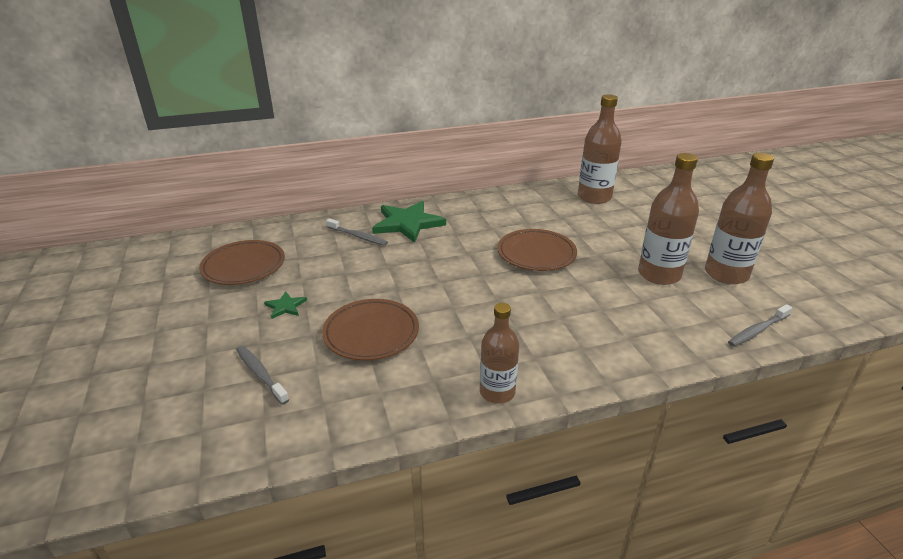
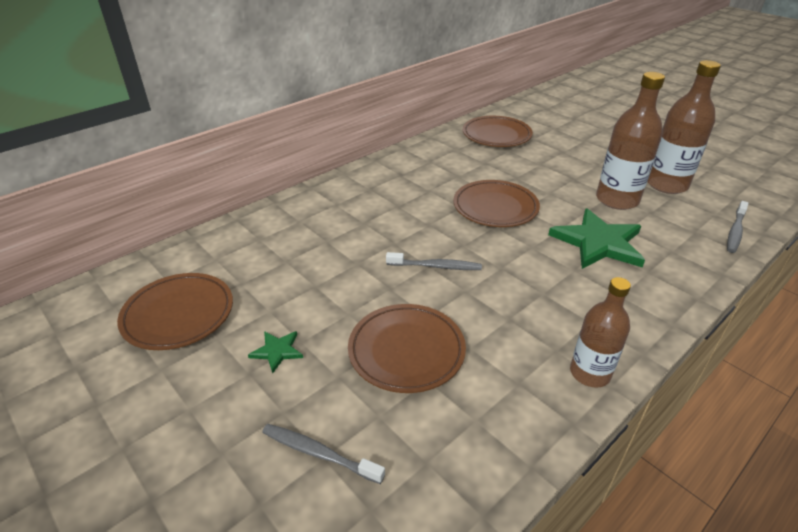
camera: 25 degrees left, 5 degrees up
grey toothbrush [326,218,388,246] -> grey toothbrush moved to [386,252,482,270]
green star [372,201,446,243] -> green star moved to [548,208,645,269]
brown bottle [578,94,622,204] -> brown plate [463,116,533,147]

